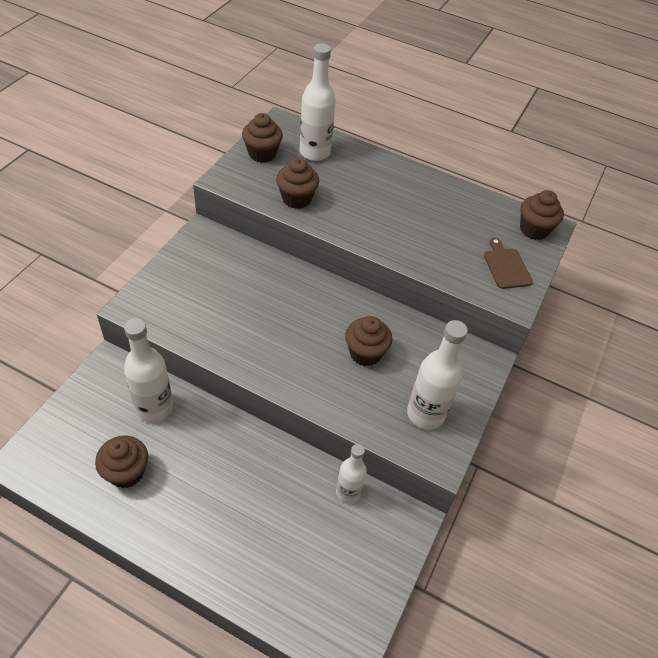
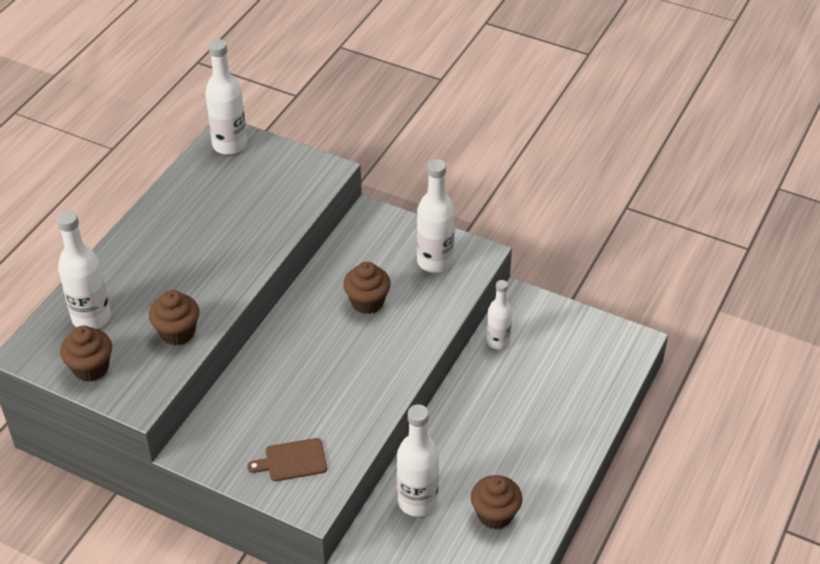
camera: 85 degrees left, 5 degrees down
brown cutting board [484,238,533,289] -> brown cutting board moved to [247,438,327,481]
brown cupcake [520,190,564,240] -> white bottle [205,39,247,155]

